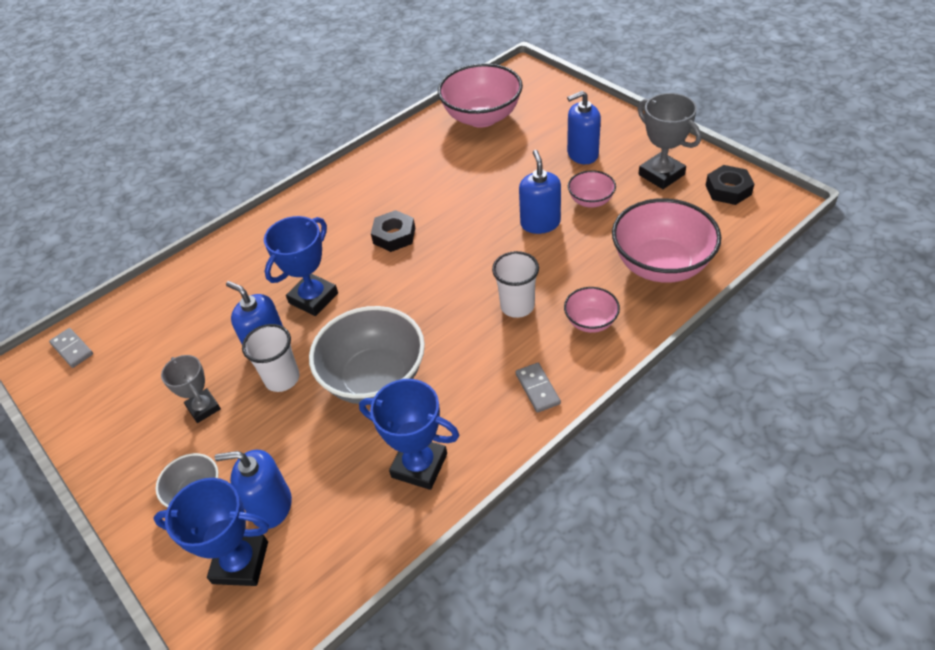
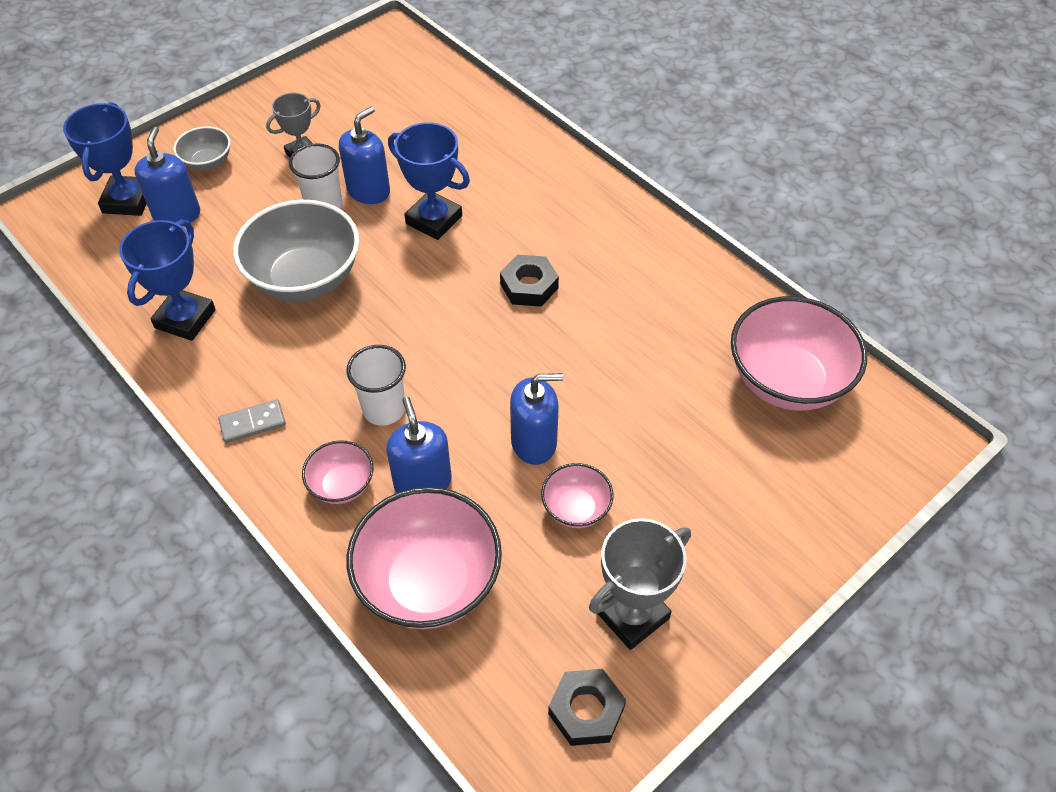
camera: 85 degrees right, 5 degrees up
grey domino [49,328,93,368] -> none
blue soap dispenser [567,91,601,164] -> blue soap dispenser moved to [386,397,452,493]

